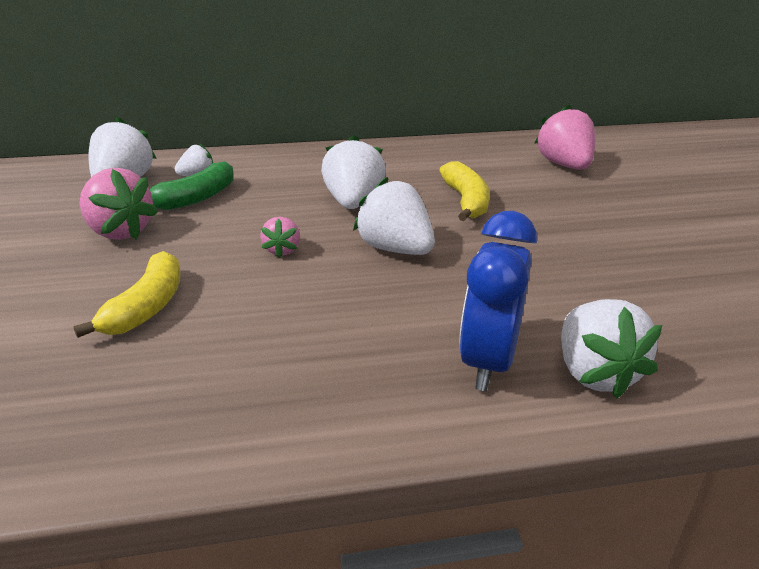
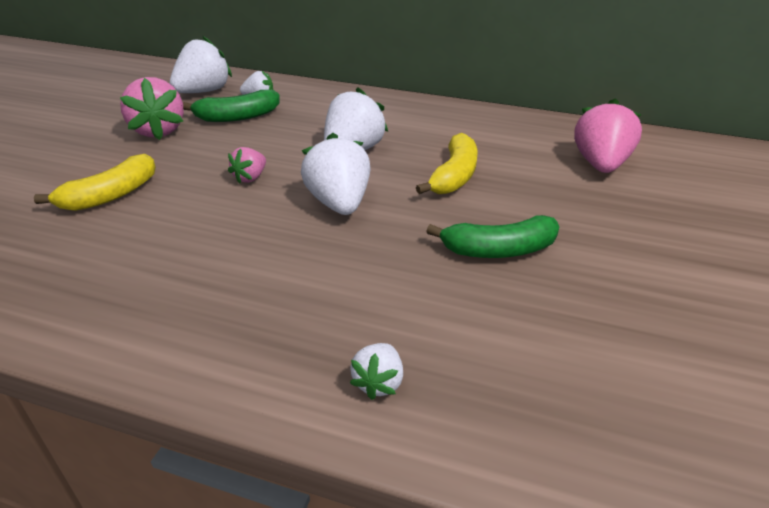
camera: 30 degrees right, 5 degrees up
blue clock [459,211,537,391] -> none
white strawberry [561,299,662,399] -> white strawberry [350,343,403,400], size x0.54
none -> green banana [426,215,559,258]

